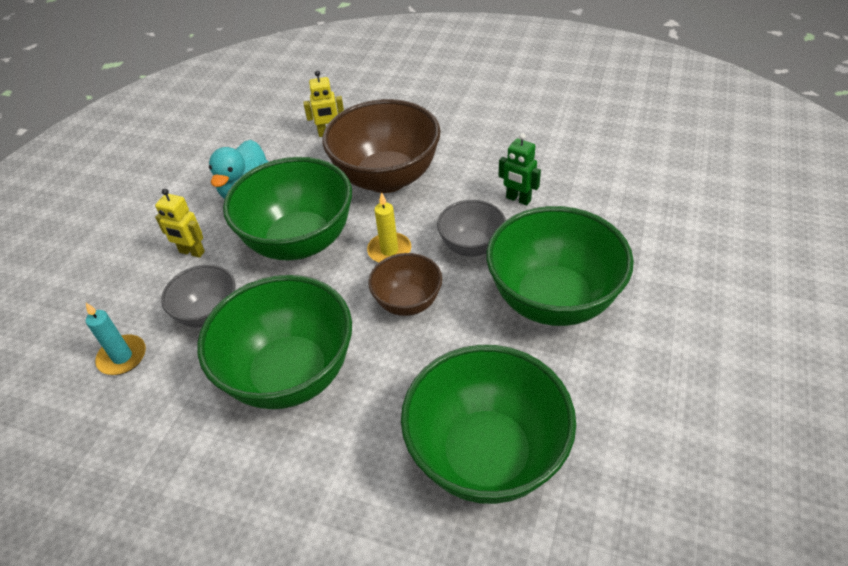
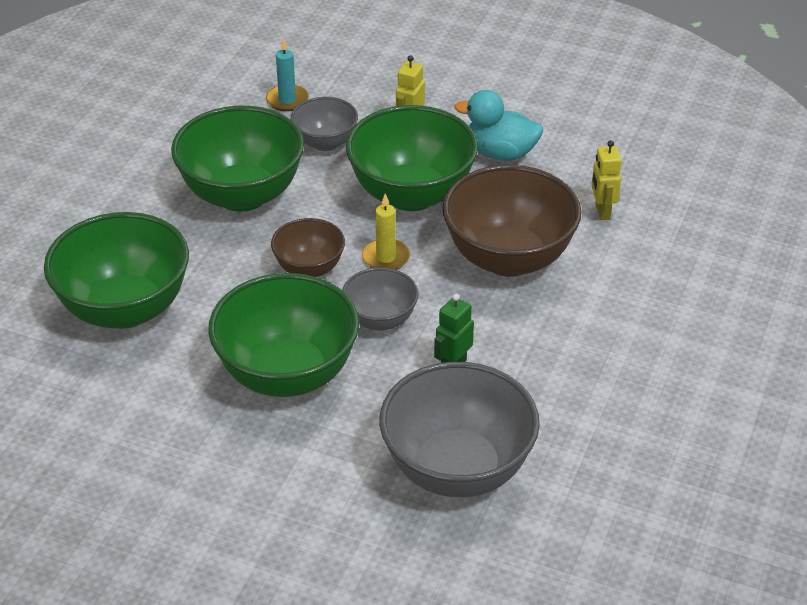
camera: 90 degrees right, 5 degrees down
none -> grey bowl [379,362,540,497]

